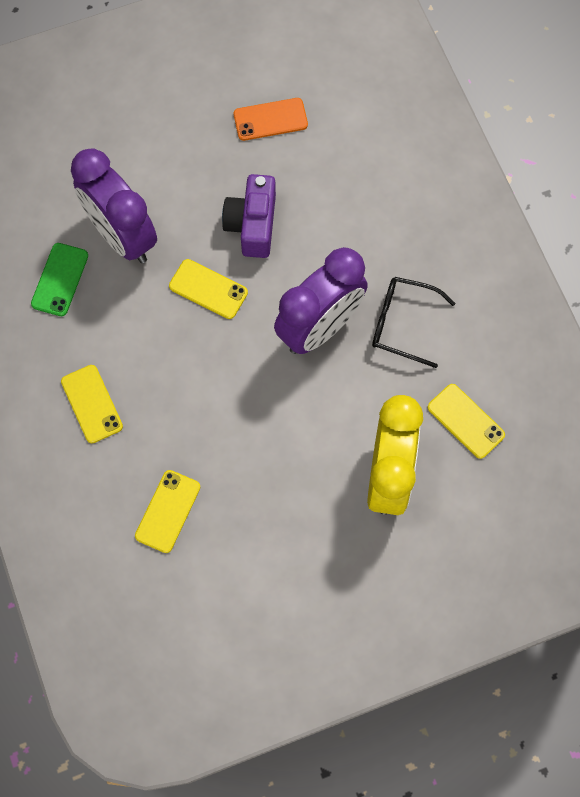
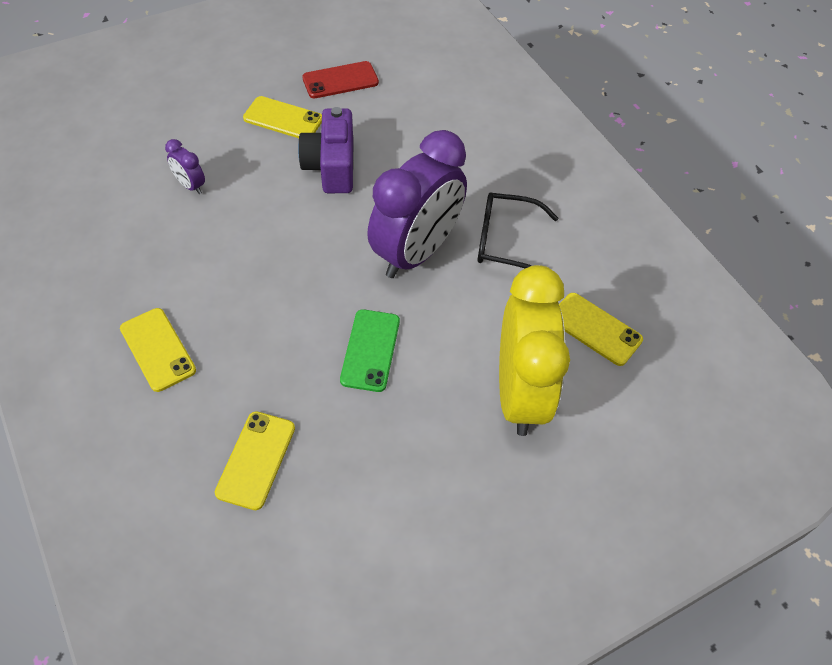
camera: 10 degrees left, 15 degrees down
green phone [31,243,88,316] -> green phone moved to [340,309,400,392]
purple clock [71,148,157,263] -> purple clock [165,139,205,194], size x0.40
yellow phone [169,259,248,319] -> yellow phone moved to [243,96,322,138]
orange phone [234,98,308,141] -> red phone [302,61,379,98]

